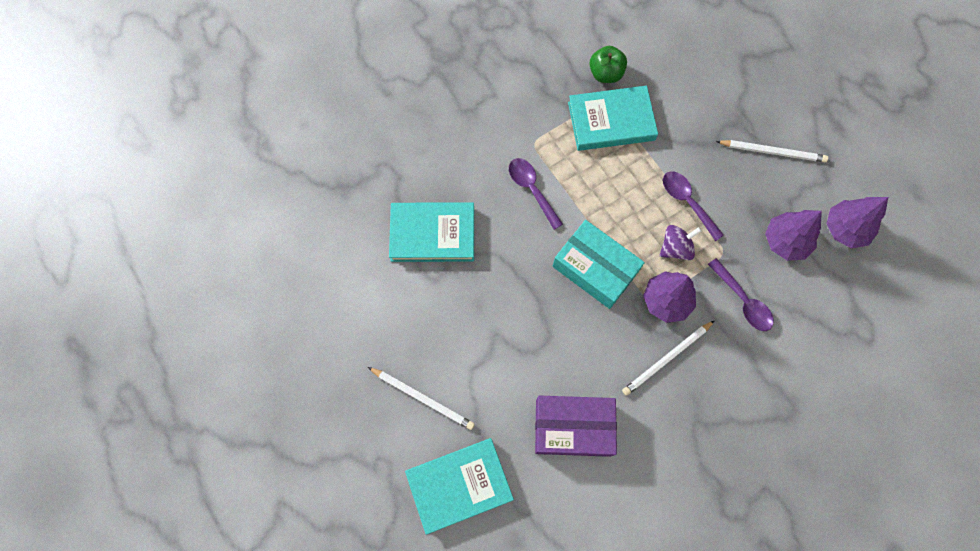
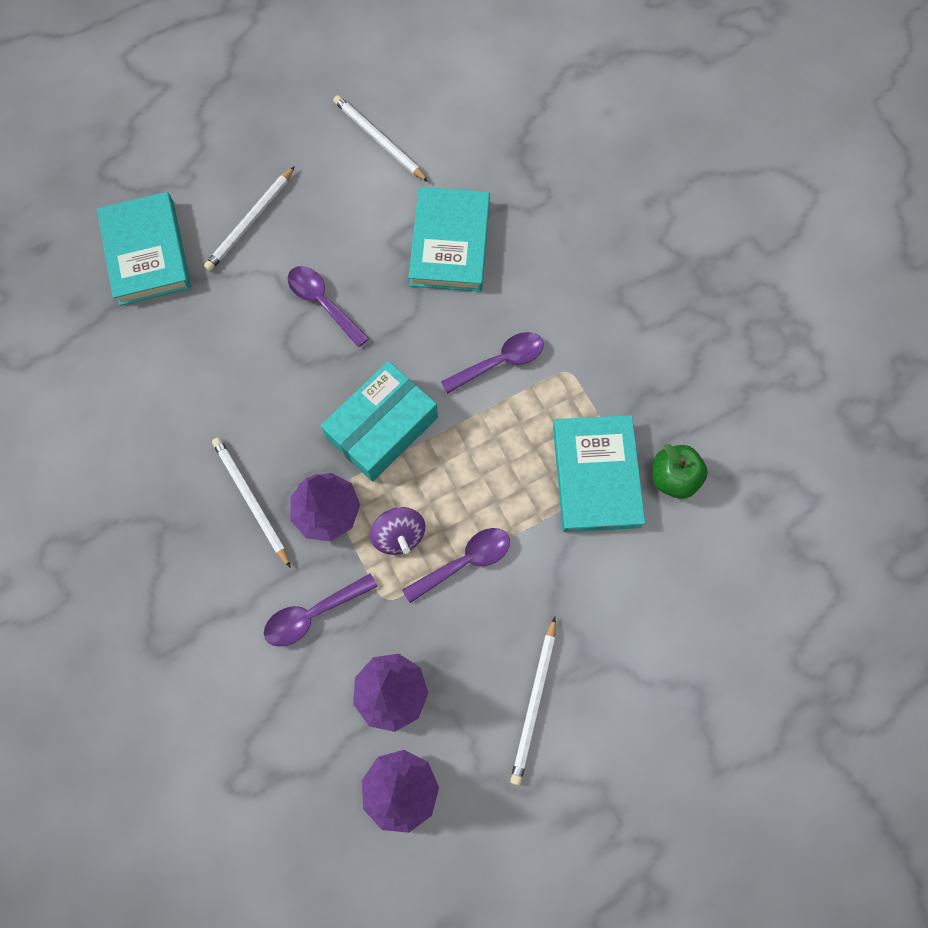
camera: 95 degrees right, 0 degrees up
purple box [535,395,617,457] -> none
none -> purple spoon [287,266,369,347]
none -> white pencil [333,95,428,182]

